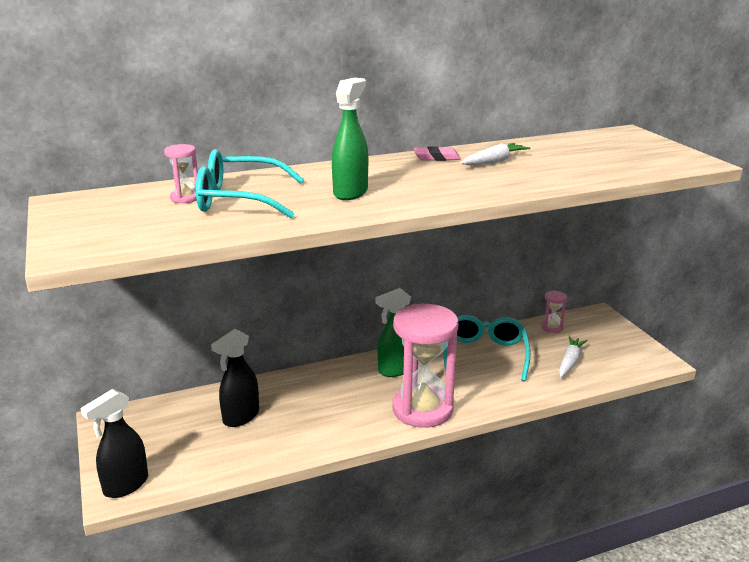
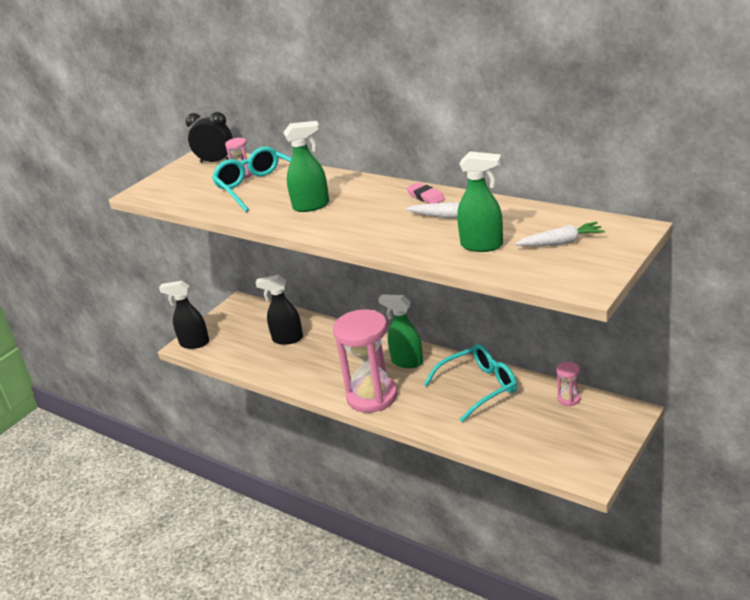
camera: 60 degrees right, 5 degrees up
white carrot [559,336,587,377] -> white carrot moved to [515,222,605,246]
none -> black clock [186,112,233,163]
none -> green spray bottle [457,151,503,252]

